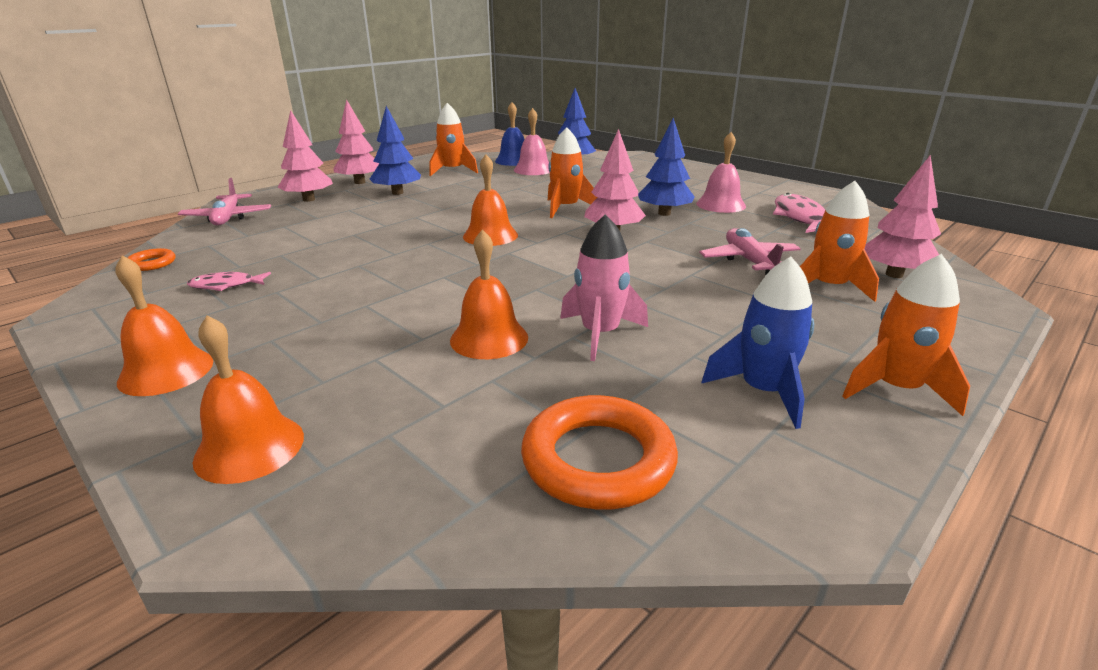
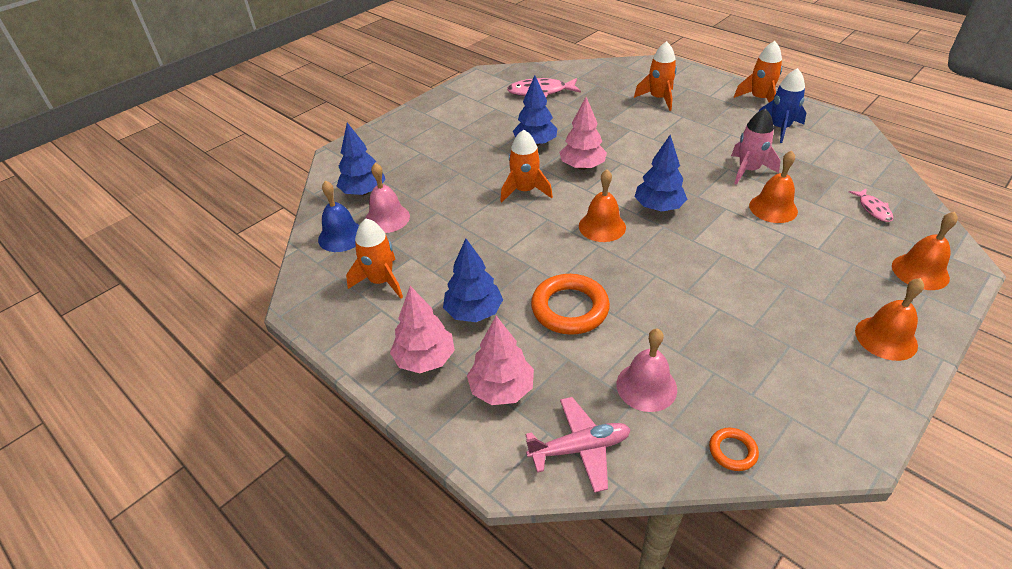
camera: 90 degrees left, 15 degrees up
pink fish [187,272,271,291] -> pink fish moved to [849,189,893,222]
orange ring [521,395,678,509] -> orange ring moved to [531,274,610,335]
pink bell [696,132,746,213] -> pink bell moved to [616,328,677,412]
pink plane [699,228,801,275] -> none
pink tree [865,155,941,278] -> none
none -> blue tree [634,135,687,212]

